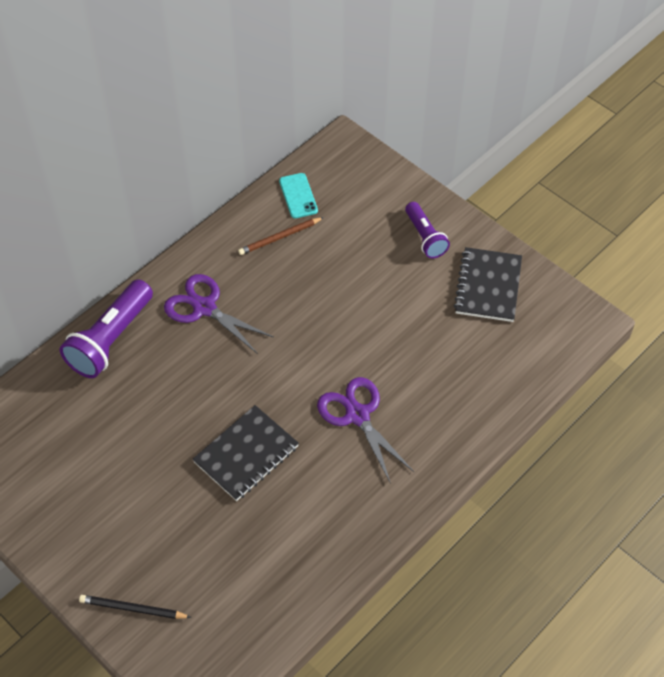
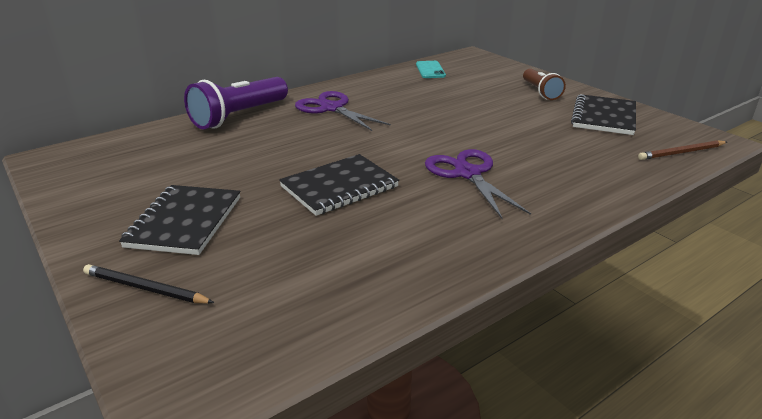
camera: 10 degrees right, 25 degrees down
brown pencil [238,217,324,255] -> brown pencil moved to [638,140,727,160]
purple flashlight [405,202,450,258] -> brown flashlight [523,69,566,100]
none -> black notebook [119,185,240,255]

